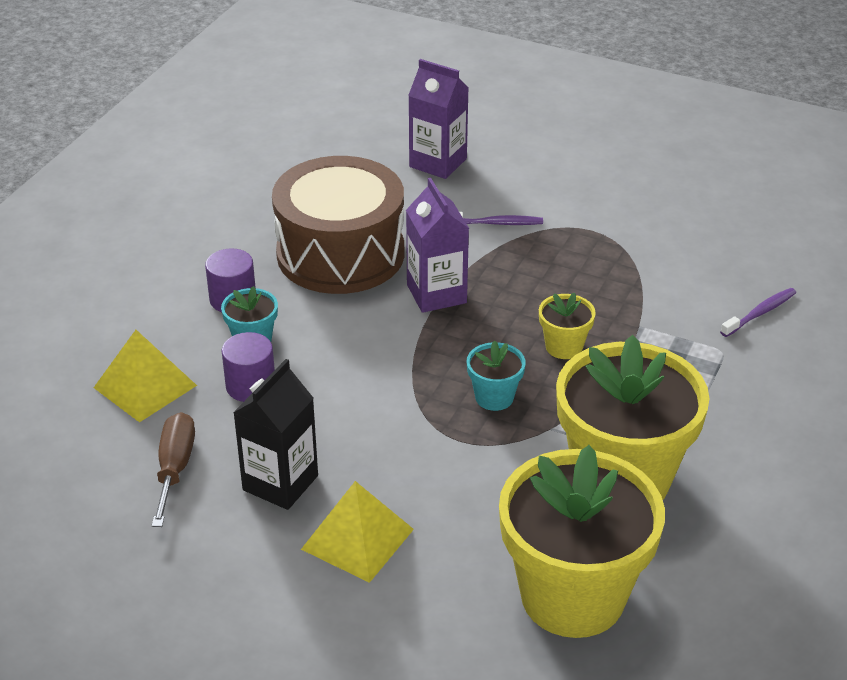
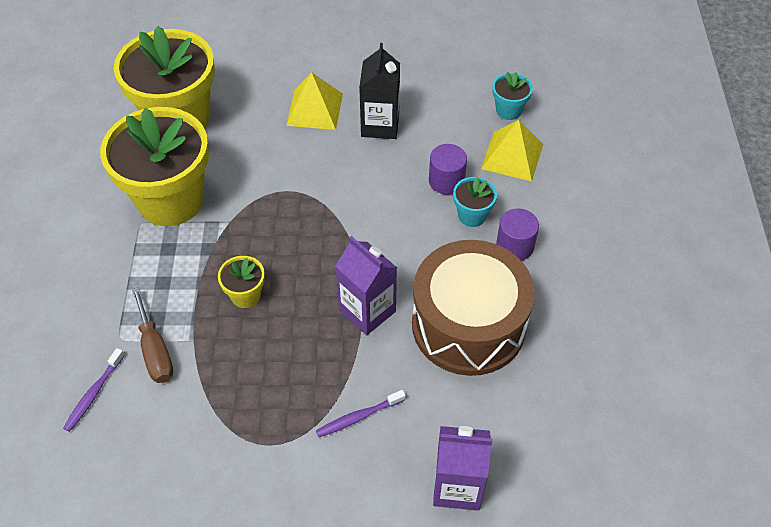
camera: 155 degrees right, 15 degrees up
brown screwdriver [152,412,195,527] -> brown screwdriver moved to [131,287,173,383]
turquoise flower pot [467,340,526,411] -> turquoise flower pot moved to [492,72,533,120]

